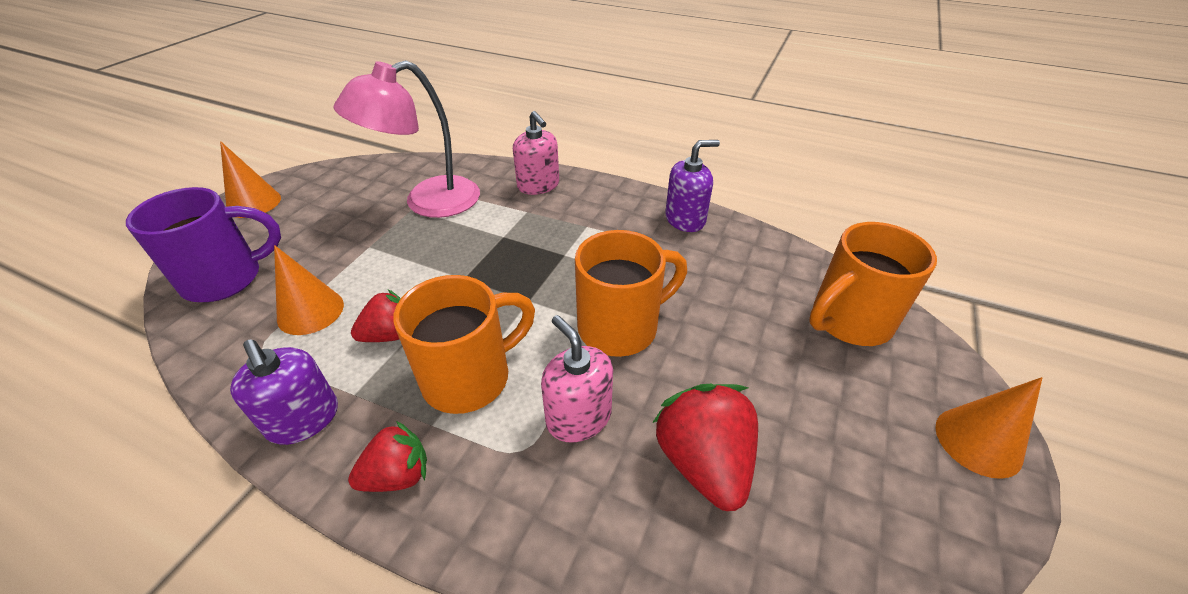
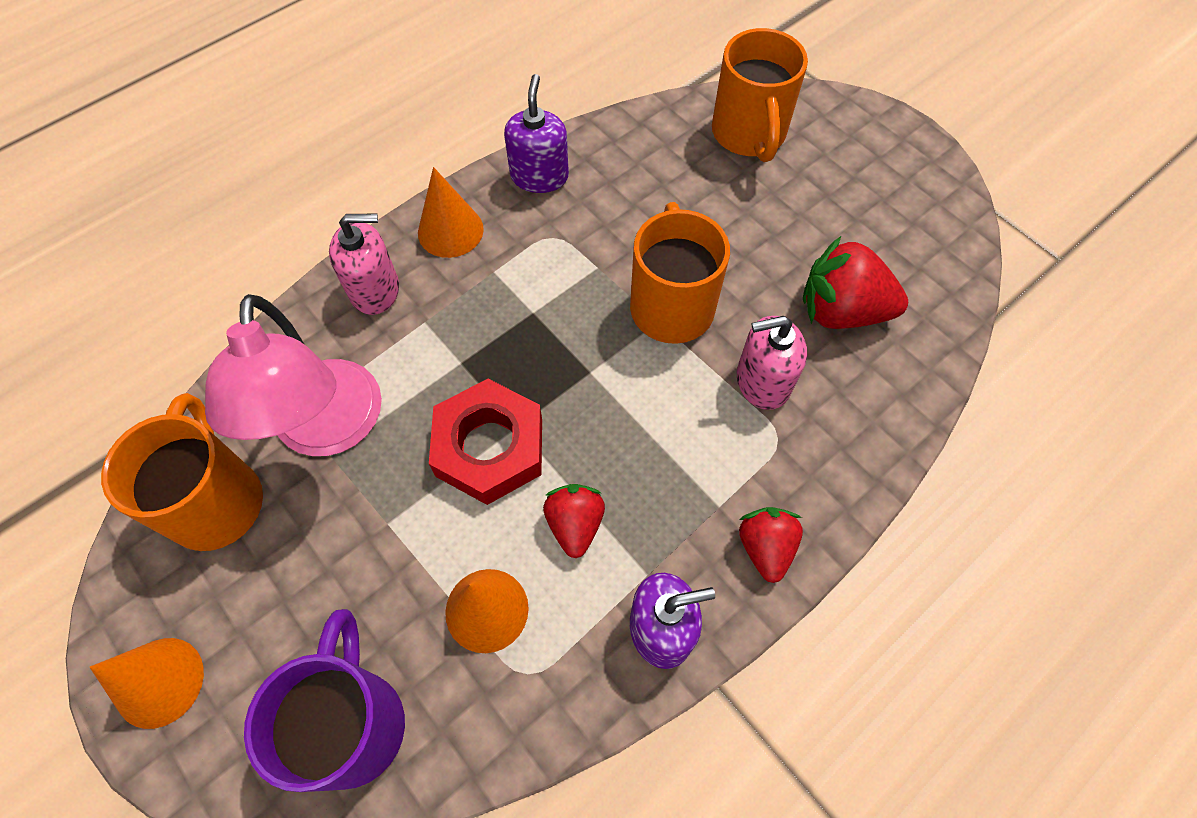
camera: 65 degrees left, 20 degrees up
orange mug [393,275,535,414] -> orange mug moved to [101,393,263,551]
orange cone [935,377,1042,479] -> orange cone moved to [418,167,484,258]
none -> red nut [429,379,542,505]

